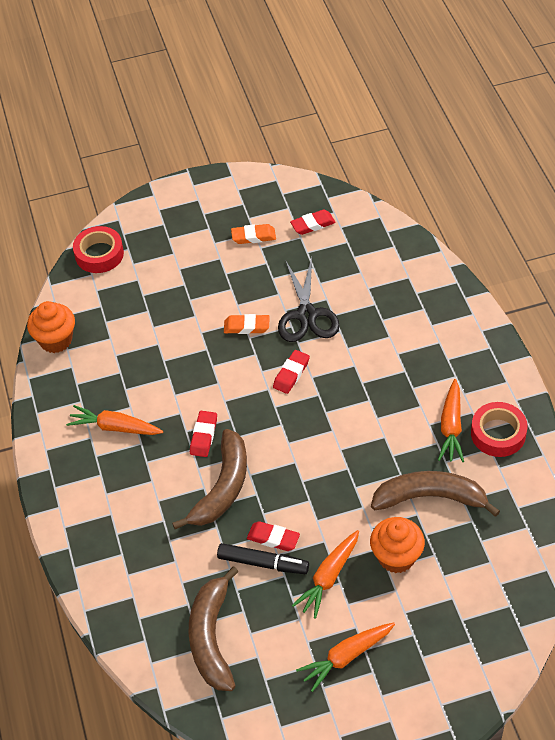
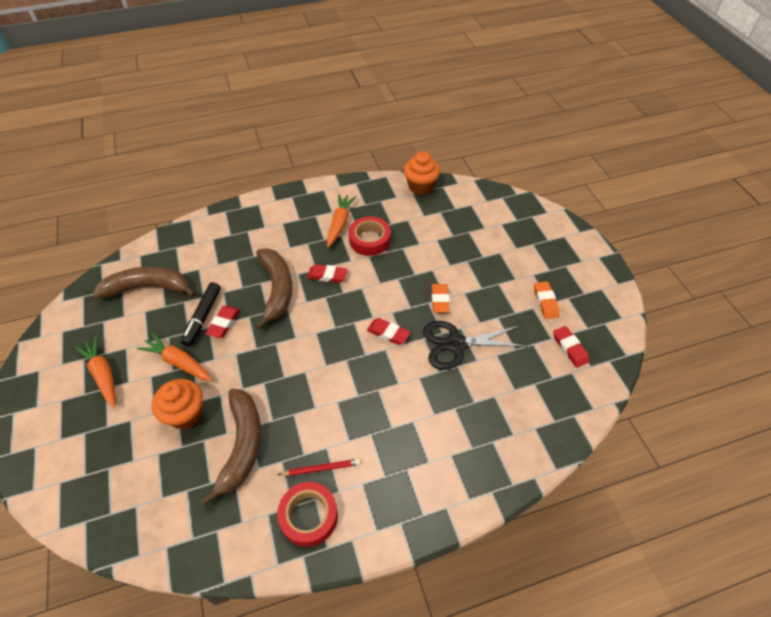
camera: 85 degrees right, 0 degrees up
red tape [73,226,124,273] -> red tape moved to [349,217,391,256]
brown banana [172,429,247,529] -> brown banana turned 120 degrees counterclockwise [255,248,293,330]
orange carrot [438,379,464,462] -> red pencil [277,459,360,476]

